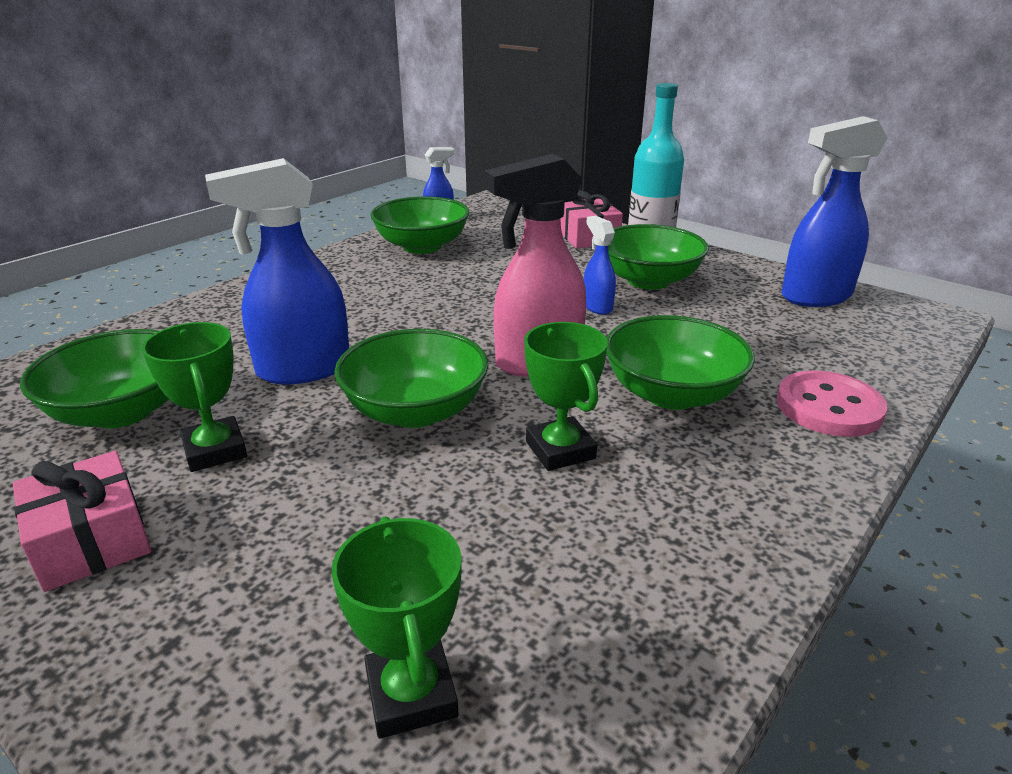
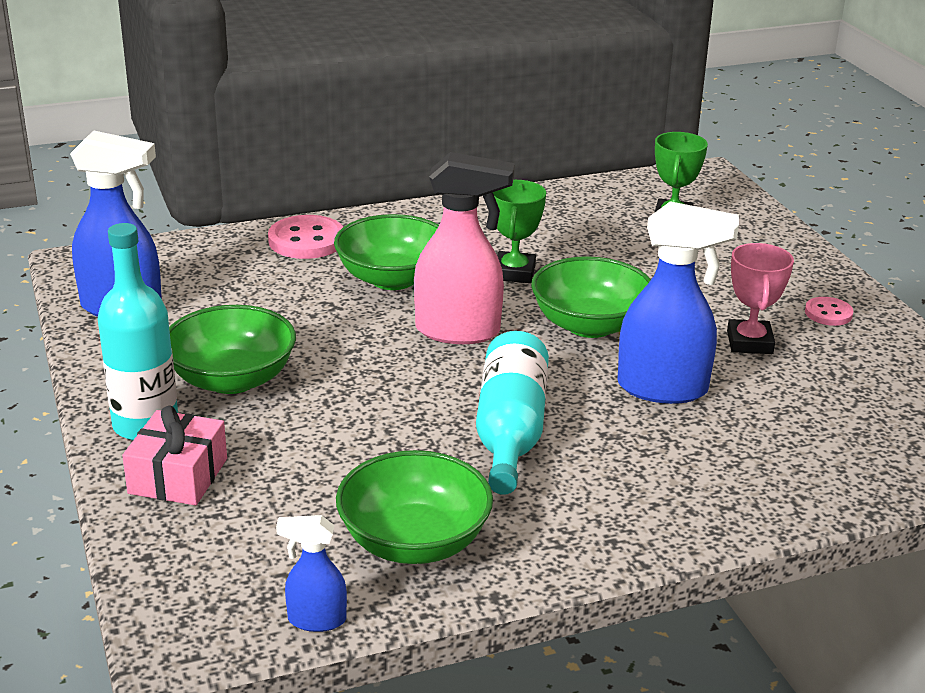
camera: 150 degrees left, 0 degrees up
pink gift [13,451,151,592] -> pink button [805,297,853,326]
green bowl [20,329,169,428] -> none
green trophy [142,322,247,472] -> pink trophy [727,243,794,354]
blue spray bottle [584,216,616,315] -> none
none -> turquoise bottle [476,331,549,495]

